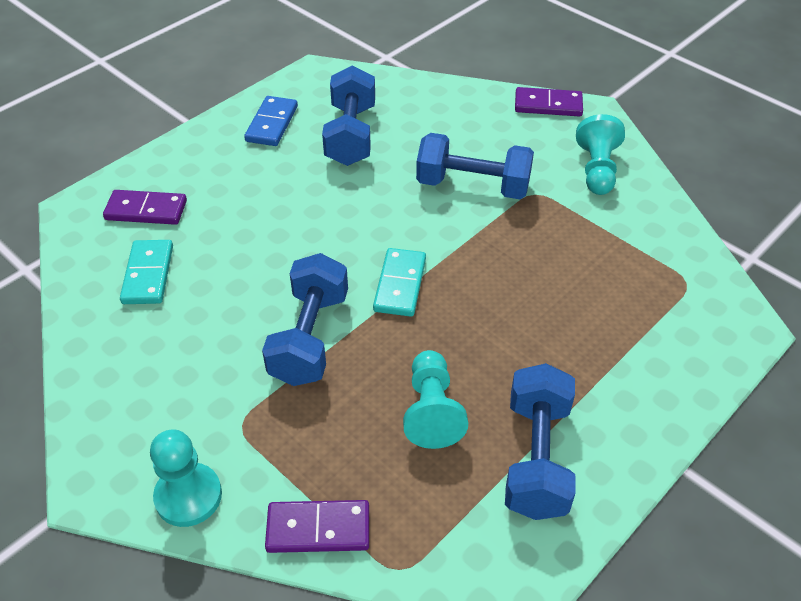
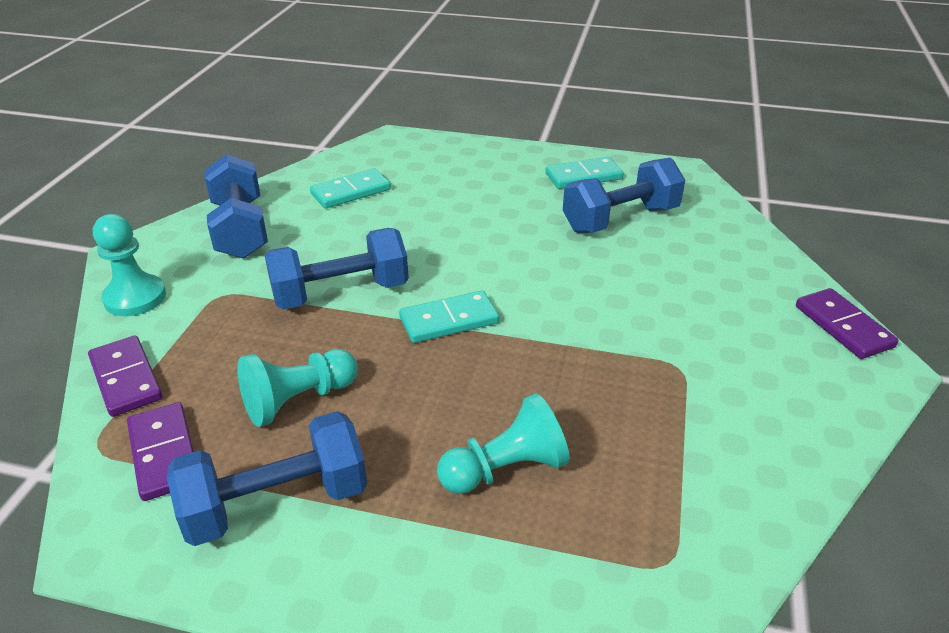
camera: 60 degrees right, 10 degrees down
purple domino [103,190,187,225] -> purple domino moved to [127,402,194,501]
blue domino [244,96,298,146] -> turquoise domino [545,157,624,189]
blue dumbbell [416,133,534,199] -> blue dumbbell moved to [204,154,268,259]
turquoise pawn [576,114,625,195] -> turquoise pawn moved to [437,393,570,494]

